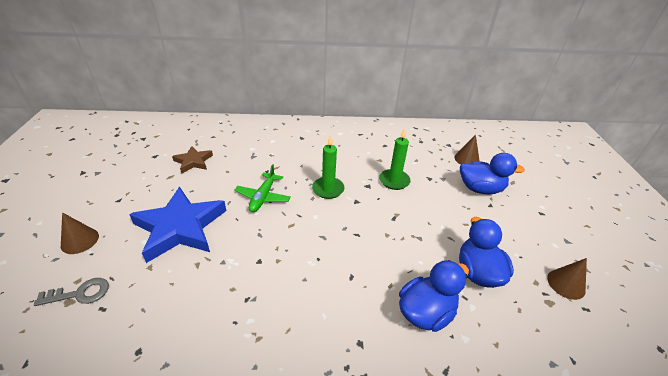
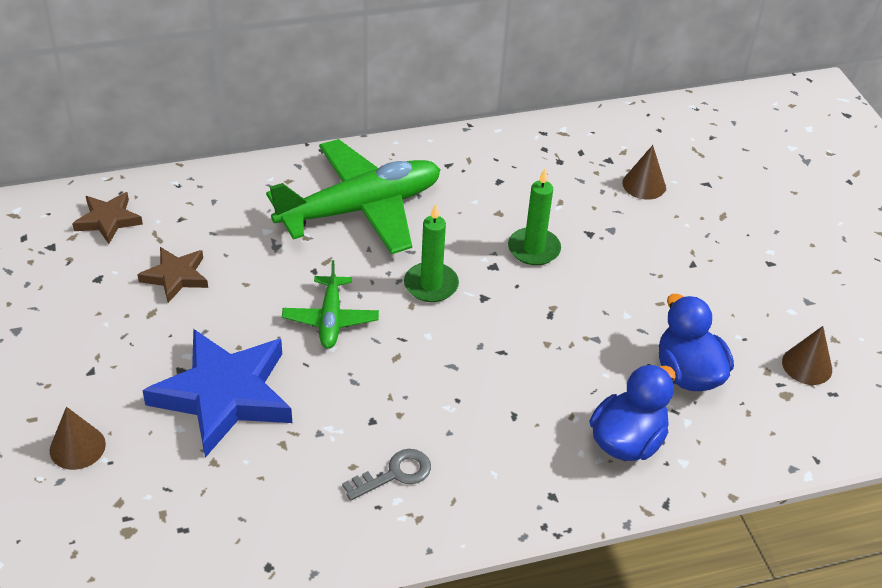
camera: 15 degrees left, 5 degrees up
grey key [34,278,109,306] -> grey key moved to [342,449,431,501]
blue duck [460,153,525,194] -> none
none -> brown star [72,192,143,244]
none -> green plane [266,139,441,254]

